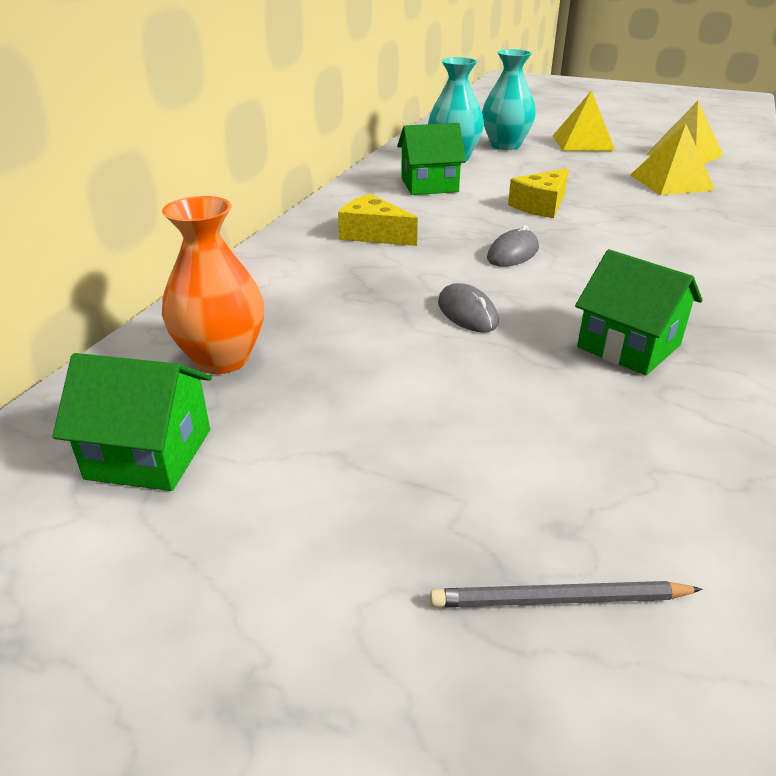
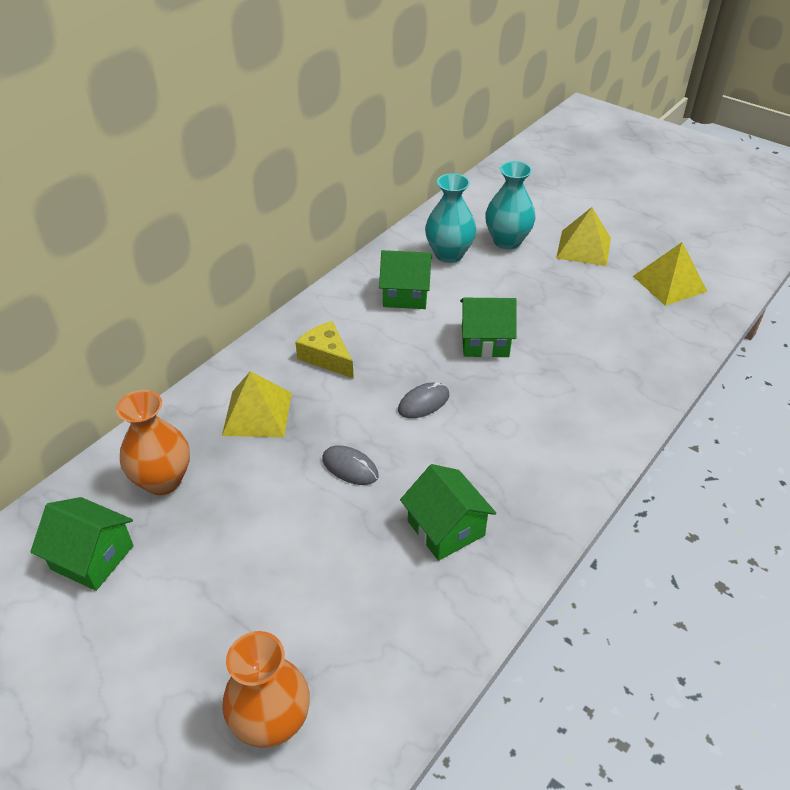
camera: 15 degrees right, 10 degrees up
grey pencil [430,581,702,607] -> orange vase [222,631,310,748]
grey mouse [438,283,499,333] -> grey mouse turned 45 degrees counterclockwise [322,445,378,485]
yellow cheese [508,168,569,218] -> green house [460,298,517,358]
yellow pyramid [630,123,715,195] -> yellow pyramid moved to [222,371,292,437]

